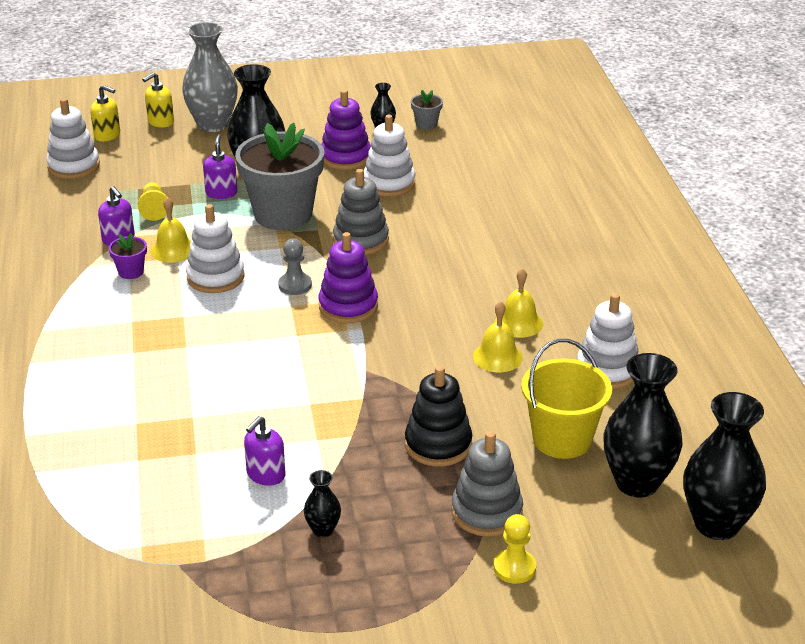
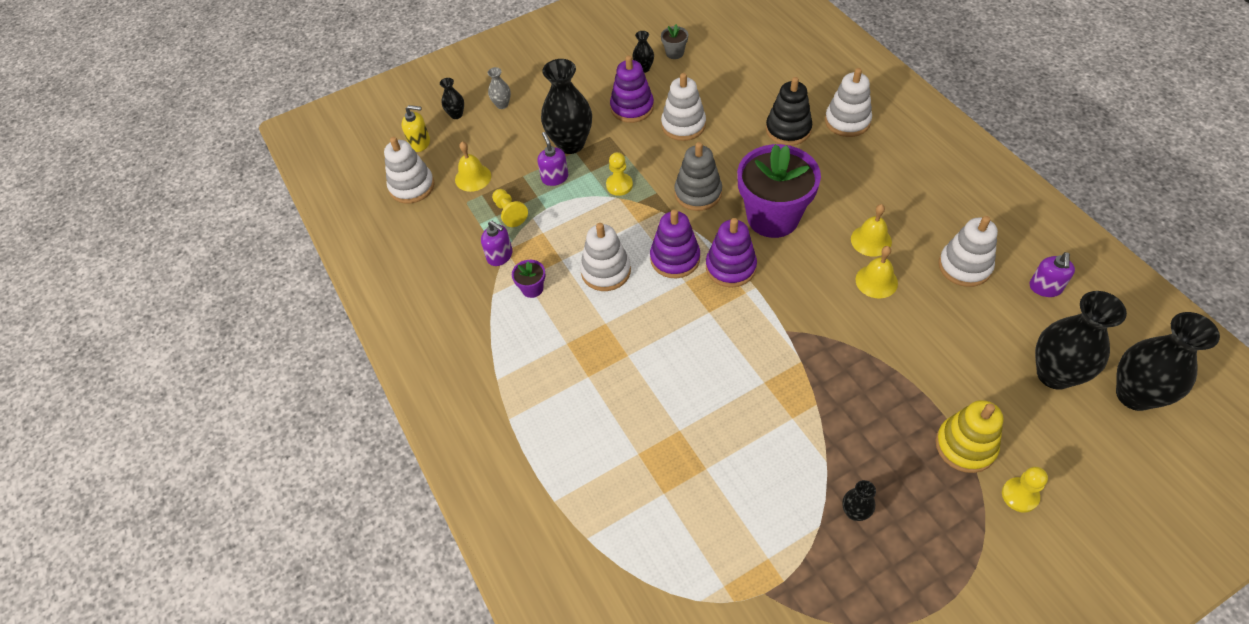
camera: 15 degrees left, 20 degrees up
yellow soap dispenser [142,72,174,128] -> black vase [440,78,464,119]
yellow bell [151,197,191,263] -> yellow bell moved to [455,142,491,192]
grey vase [182,22,238,132] -> grey vase [488,67,511,109], size x0.46
grey flower pot [235,123,324,230] -> yellow pawn [606,152,633,196]
purple soap dispenser [244,416,286,486] -> purple soap dispenser moved to [1029,252,1075,297]
grey pawn [278,239,312,295] -> purple stacking toy [650,209,700,278]
black stacking toy [405,366,472,467] -> black stacking toy moved to [766,77,812,146]
grey stacking toy [451,431,523,537] -> yellow stacking toy [935,400,1003,473]
yellow bucket [521,339,612,459] -> none
none -> purple flower pot [737,144,821,238]
none -> white stacking toy [825,68,872,137]

